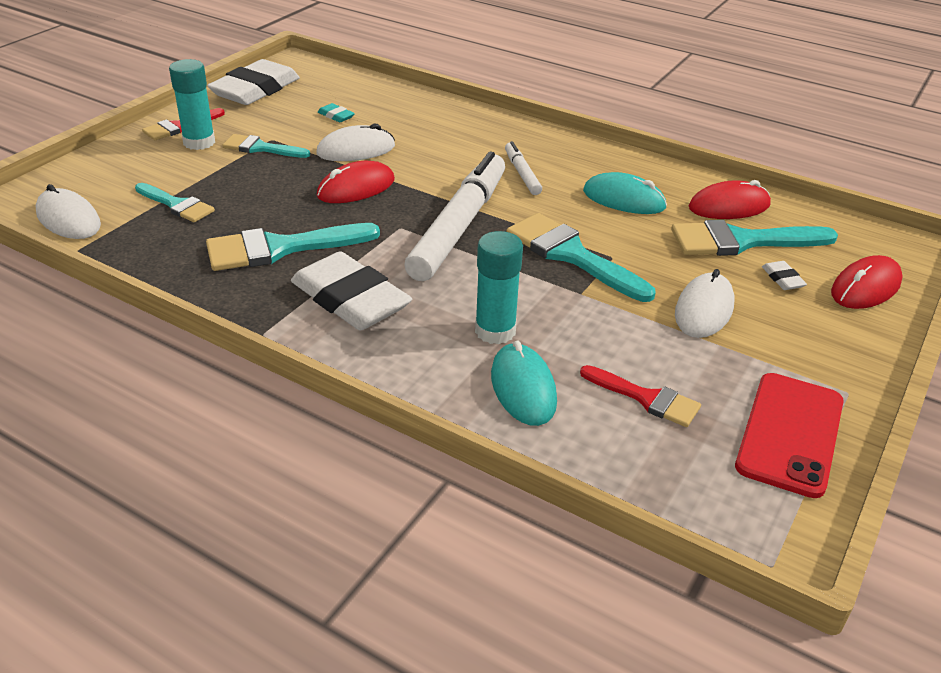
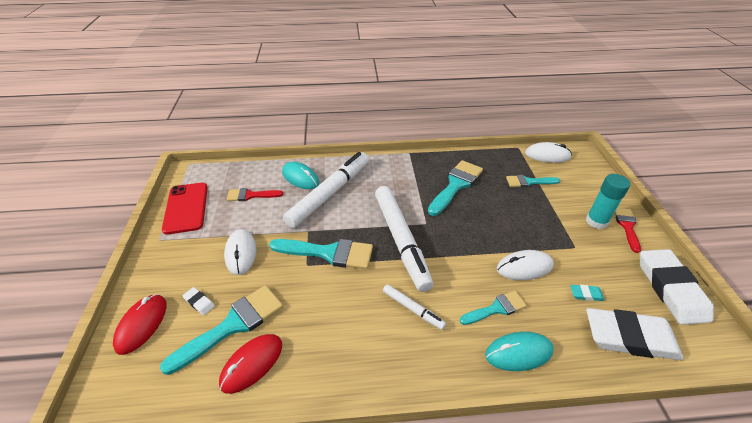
camera: 145 degrees right, 5 degrees up
turquoise brush [222,134,310,158] -> turquoise brush moved to [460,291,527,325]
white eraser [291,251,412,330] -> white eraser moved to [586,308,683,360]
white mouse [316,123,395,161] -> white mouse turned 45 degrees clockwise [497,250,554,280]
red mouse [317,161,395,203] -> none
turquoise glue stick [475,231,523,344] -> white marker [283,152,369,228]
turquoise mouse [583,172,667,214] -> turquoise mouse moved to [485,332,554,371]

